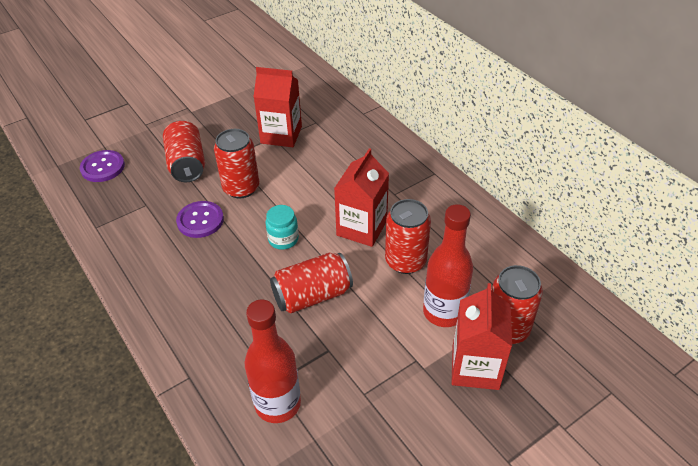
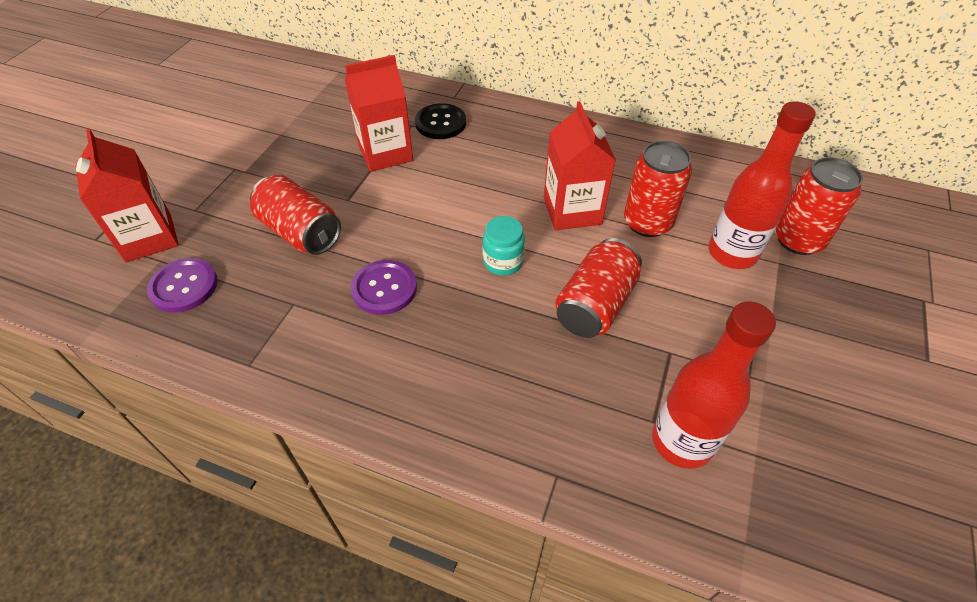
camera: 35 degrees left, 5 degrees up
red can [214,129,259,199] -> none
red carton [451,283,512,390] -> red carton moved to [76,129,179,263]
none -> black button [415,103,466,139]

